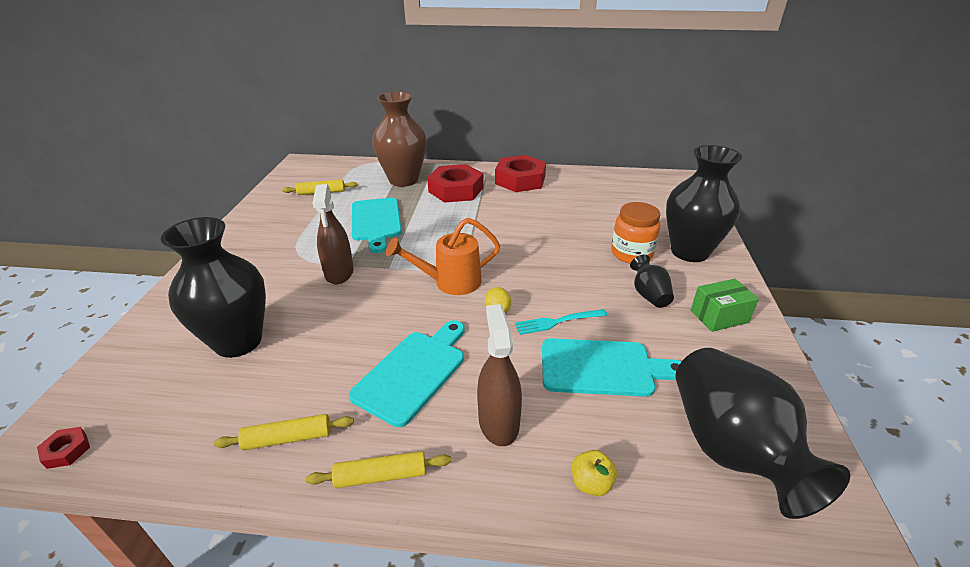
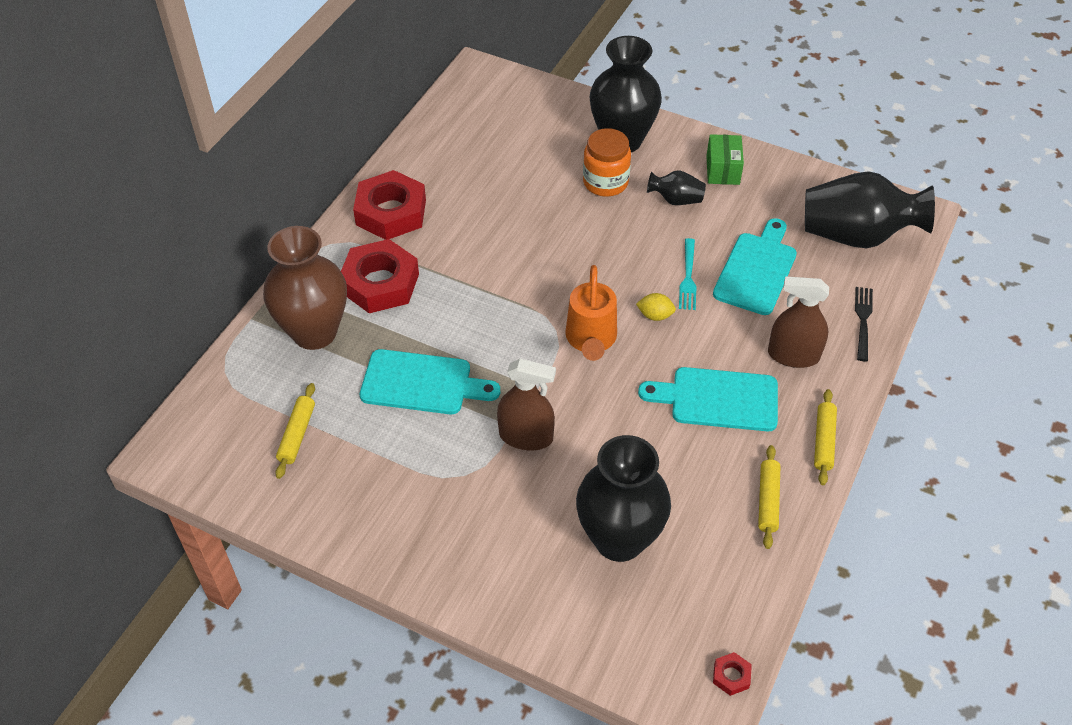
camera: 70 degrees left, 15 degrees up
turquoise cutting board [349,320,465,427] -> turquoise cutting board turned 45 degrees counterclockwise [638,367,778,431]
yellow apple [572,450,617,496] -> black fork [855,287,873,361]

